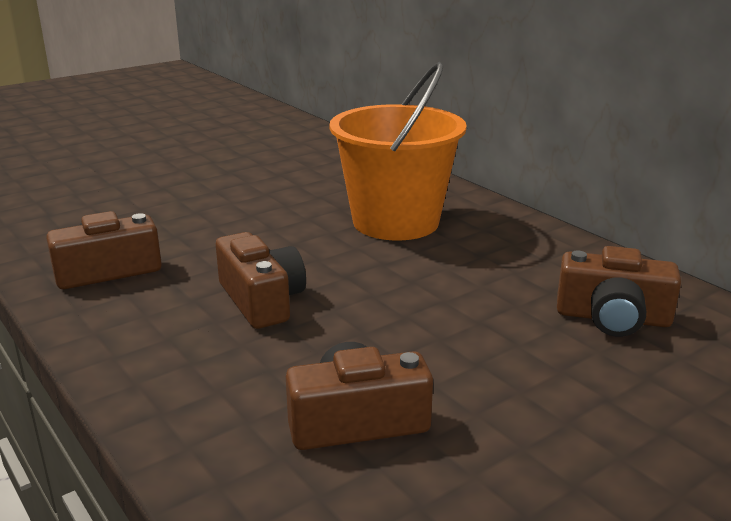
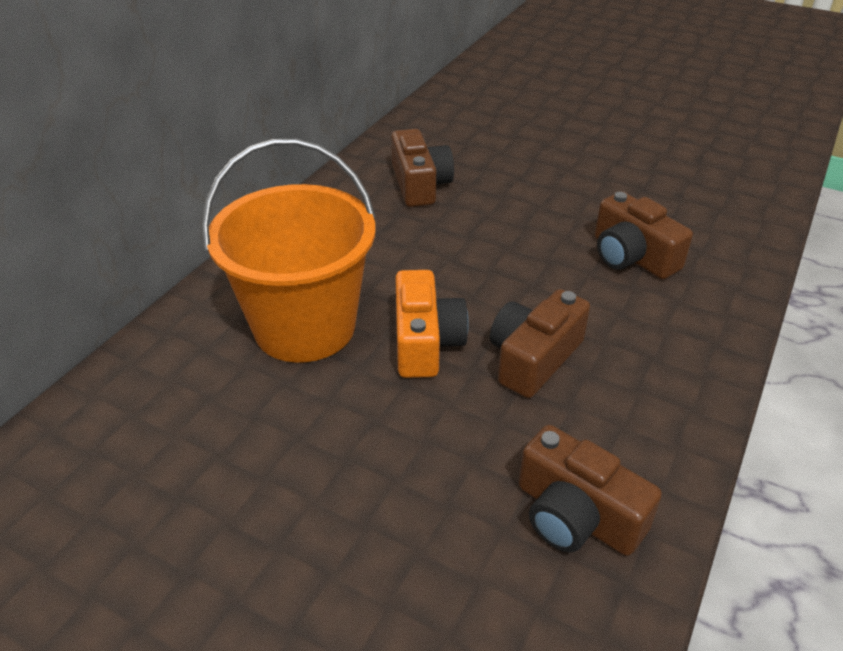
camera: 115 degrees left, 15 degrees up
none -> orange camera [395,270,469,378]

